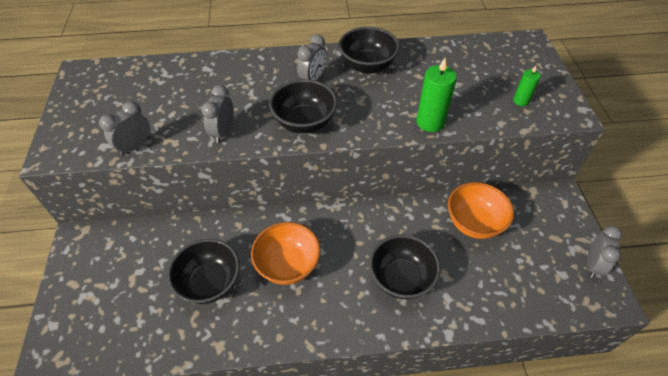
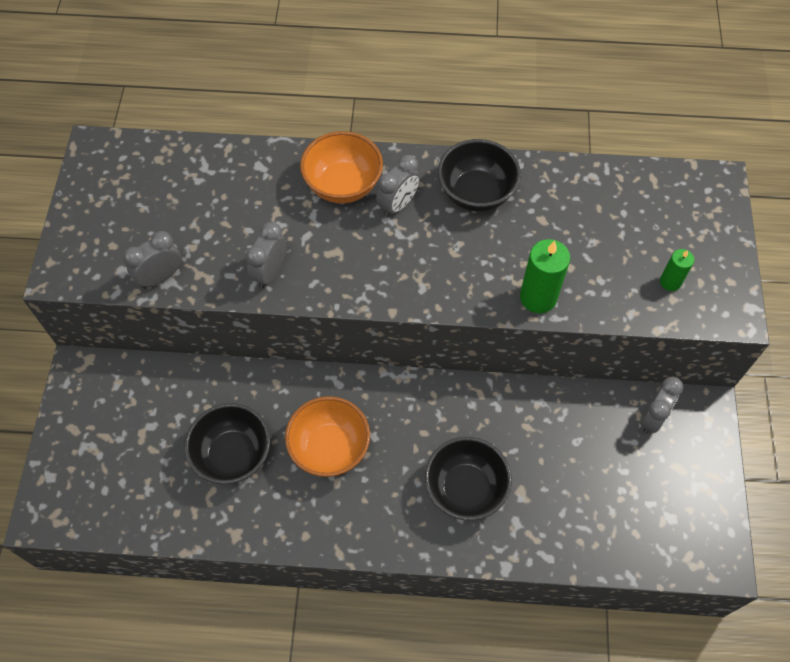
camera: 10 degrees right, 10 degrees up
black bowl [269,79,337,134] -> none
orange bowl [448,182,514,239] -> orange bowl moved to [300,131,383,203]
grey clock [587,226,622,278] -> grey clock moved to [641,377,683,434]

